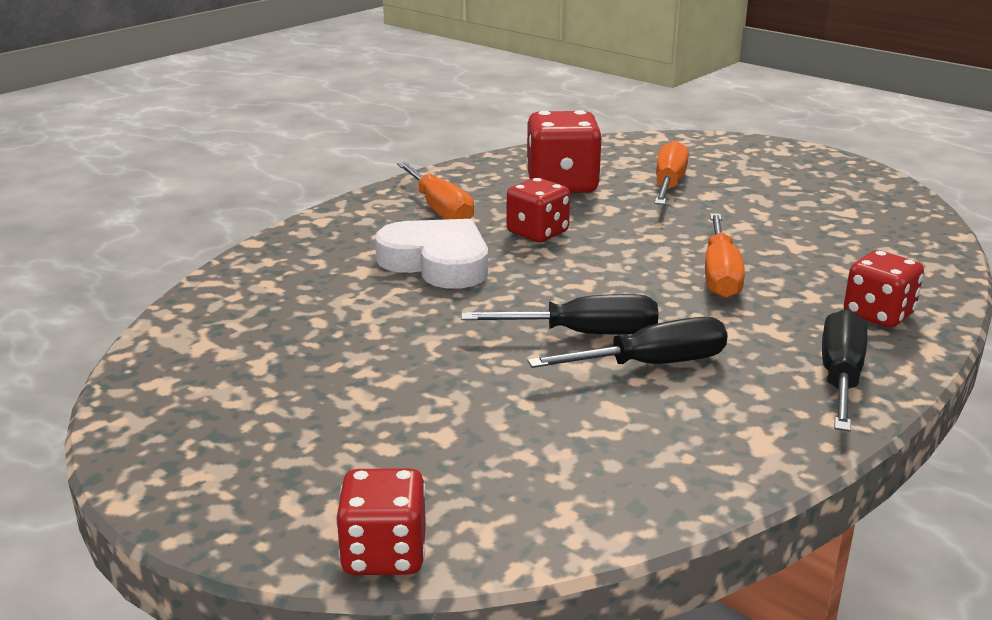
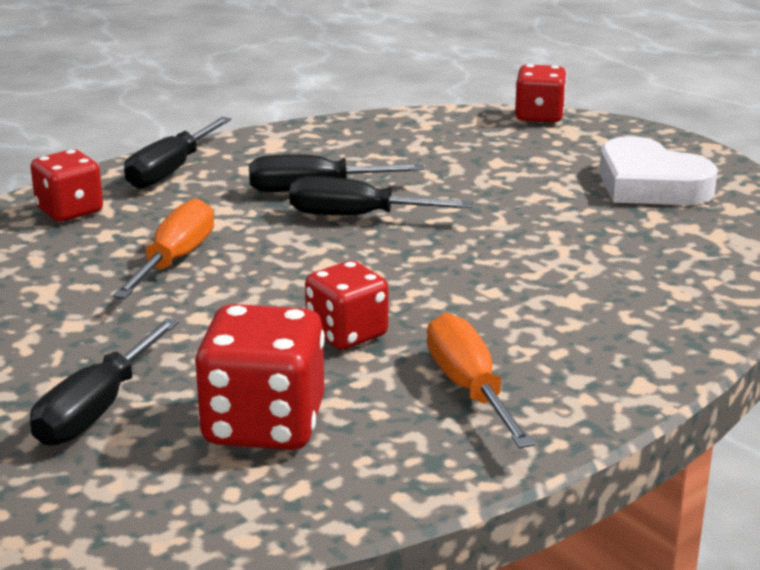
camera: 170 degrees left, 0 degrees up
white heart [375,219,488,289] -> white heart moved to [599,136,718,205]
orange screwdriver [654,140,689,205] -> black screwdriver [30,318,179,446]

